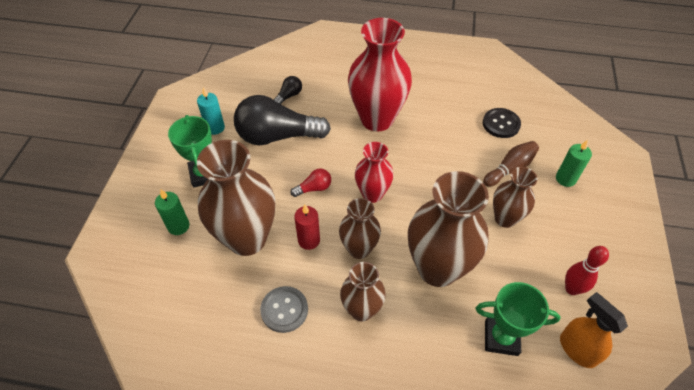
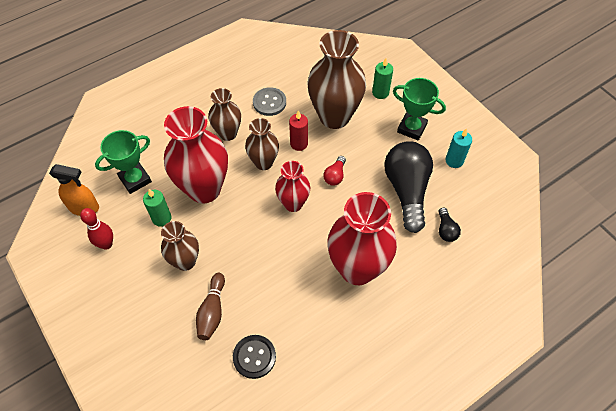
camera: 135 degrees right, 5 degrees up
black light bulb [234,95,331,145] -> black light bulb turned 45 degrees counterclockwise [385,141,433,233]
brown vase [408,171,489,287] -> red vase [164,106,228,203]
green candle [556,140,592,187] -> green candle moved to [143,189,171,227]

